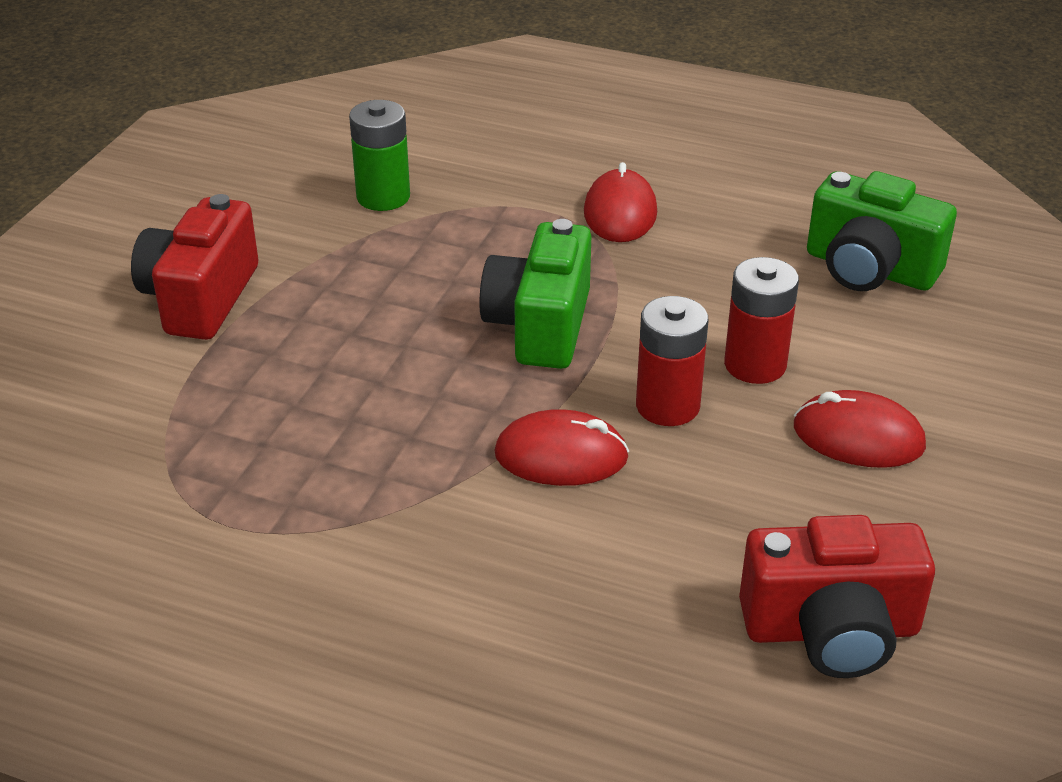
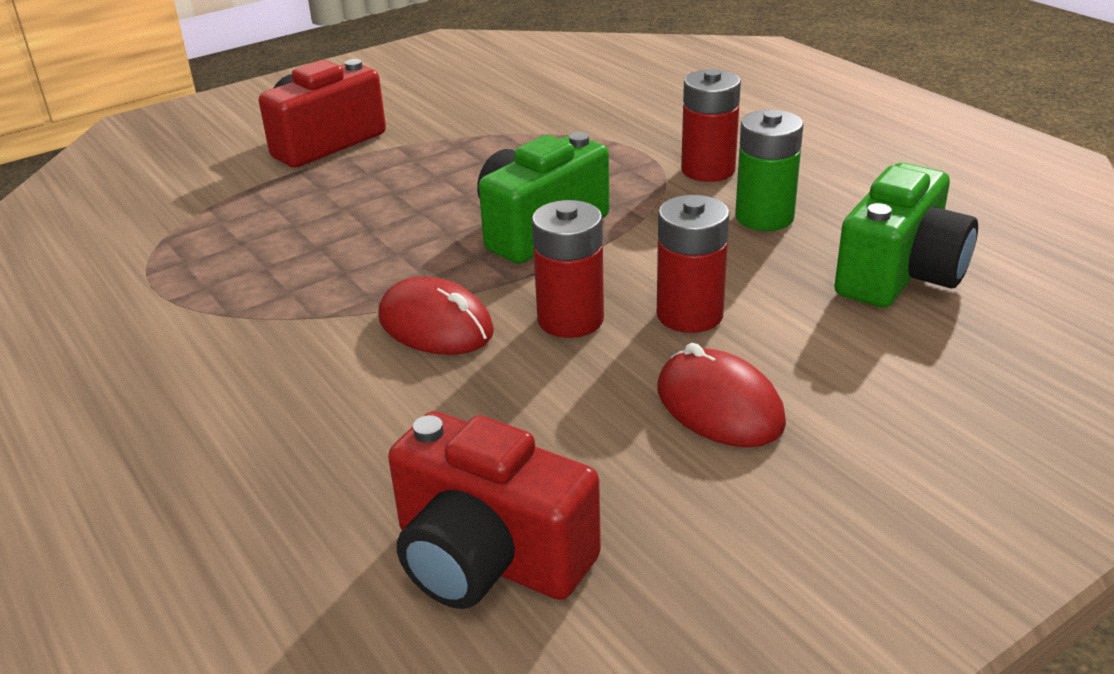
camera: 35 degrees right, 5 degrees down
green battery [349,100,410,211] -> green battery moved to [735,110,803,231]
red mouse [584,162,657,242] -> red battery [681,69,741,182]
green camera [807,171,957,291] -> green camera turned 120 degrees counterclockwise [834,163,978,308]

